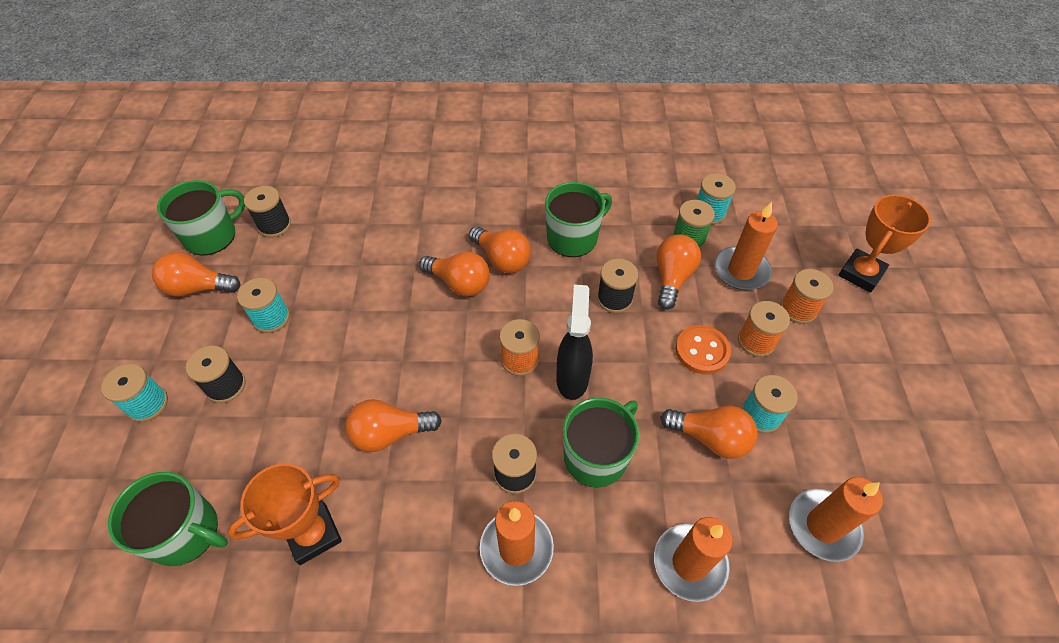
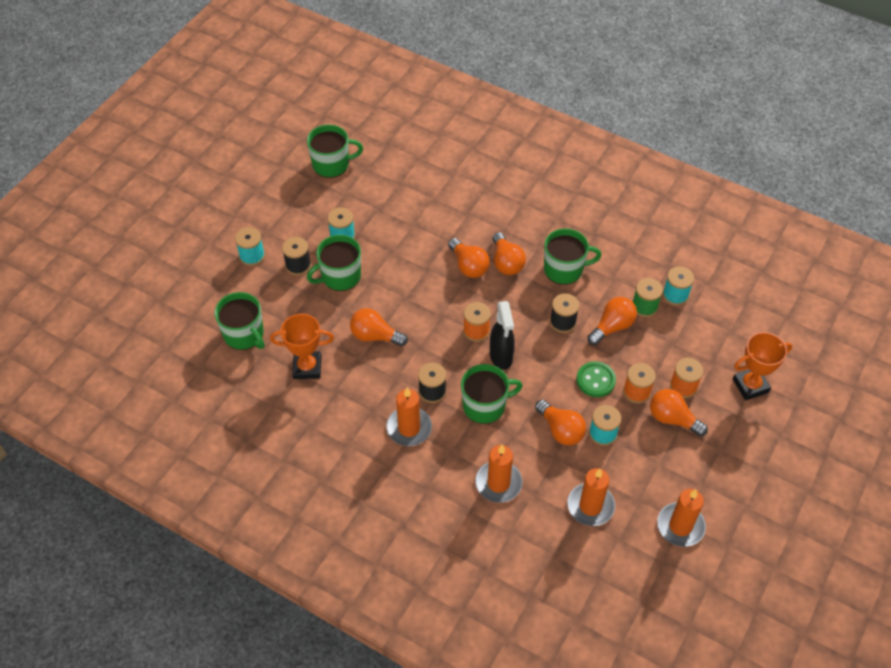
camera: 30 degrees right, 0 degrees up
orange light bulb [152,252,241,297] -> orange light bulb moved to [650,389,708,436]
black spool [244,186,291,237] -> none
black spray bottle [556,285,593,400] -> black spray bottle turned 135 degrees clockwise [490,301,515,370]
orange button [675,325,731,374] -> green button [577,361,616,397]
orange candle [715,202,778,290] -> orange candle moved to [657,489,706,547]
none -> green mug [307,235,361,291]

